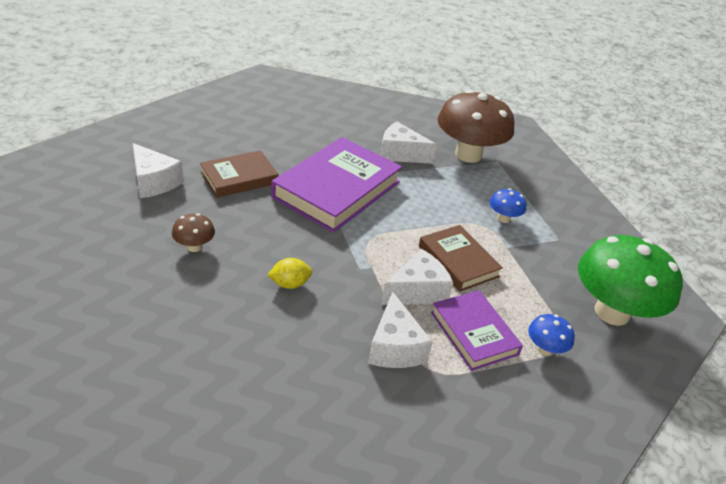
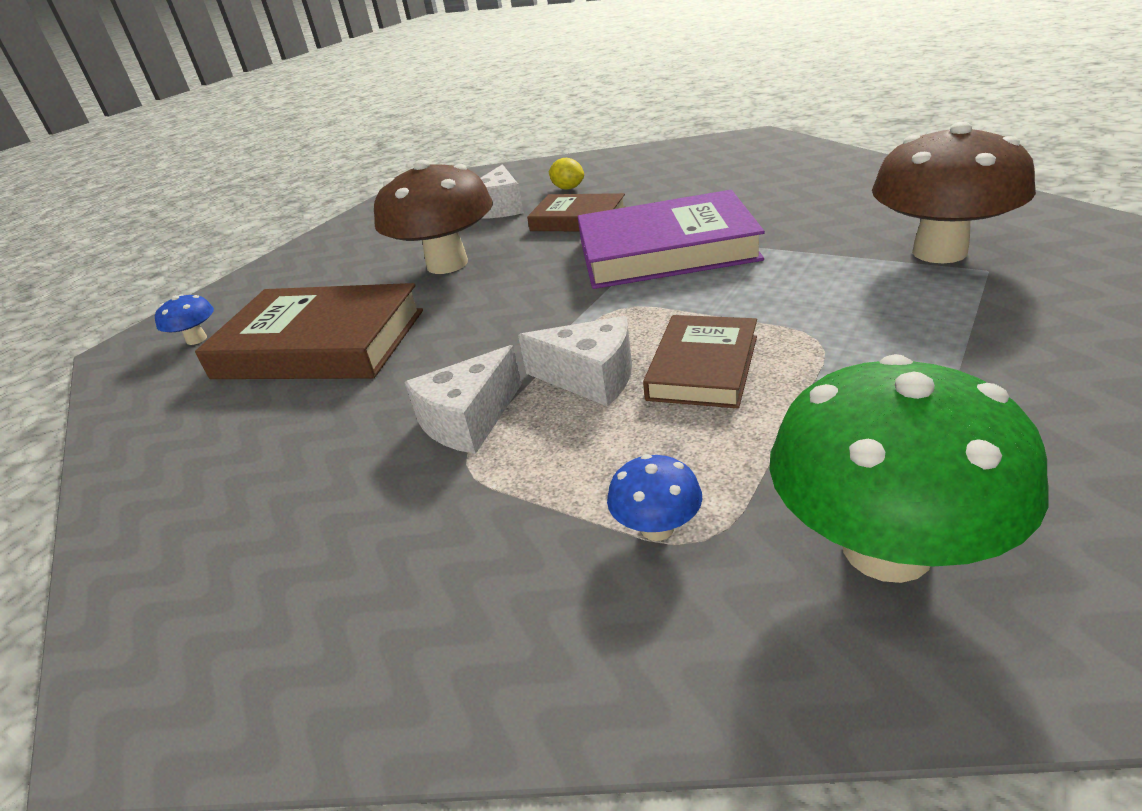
camera: 60 degrees right, 5 degrees down
brown mushroom [172,213,215,252] -> brown mushroom [374,160,493,274], size x2.30
yellow lemon [268,258,312,289] -> yellow lemon moved to [549,158,584,190]
white cheese [380,122,437,164] -> none
purple book [431,290,523,371] -> none
blue mushroom [489,188,526,223] -> blue mushroom moved to [155,294,214,345]
none -> brown book [195,283,423,379]

